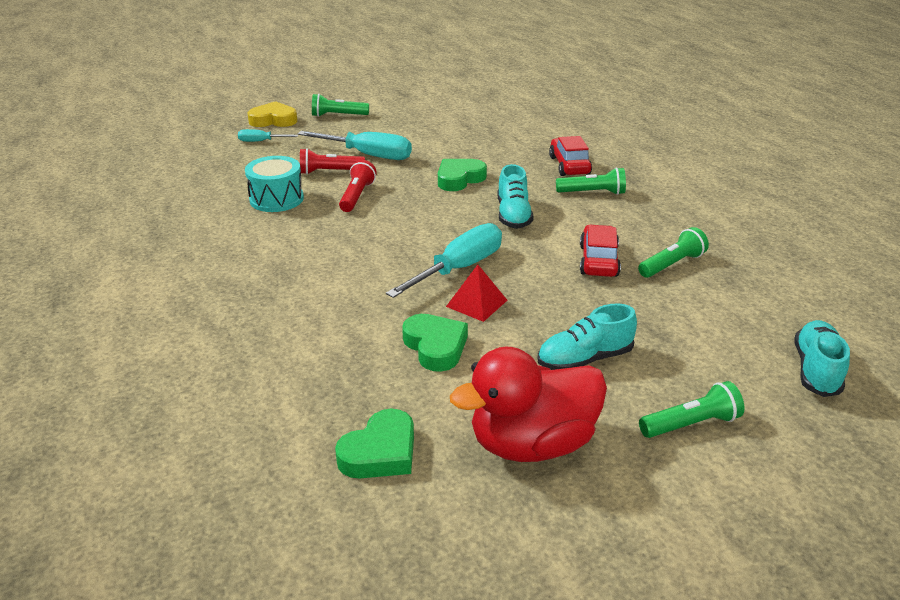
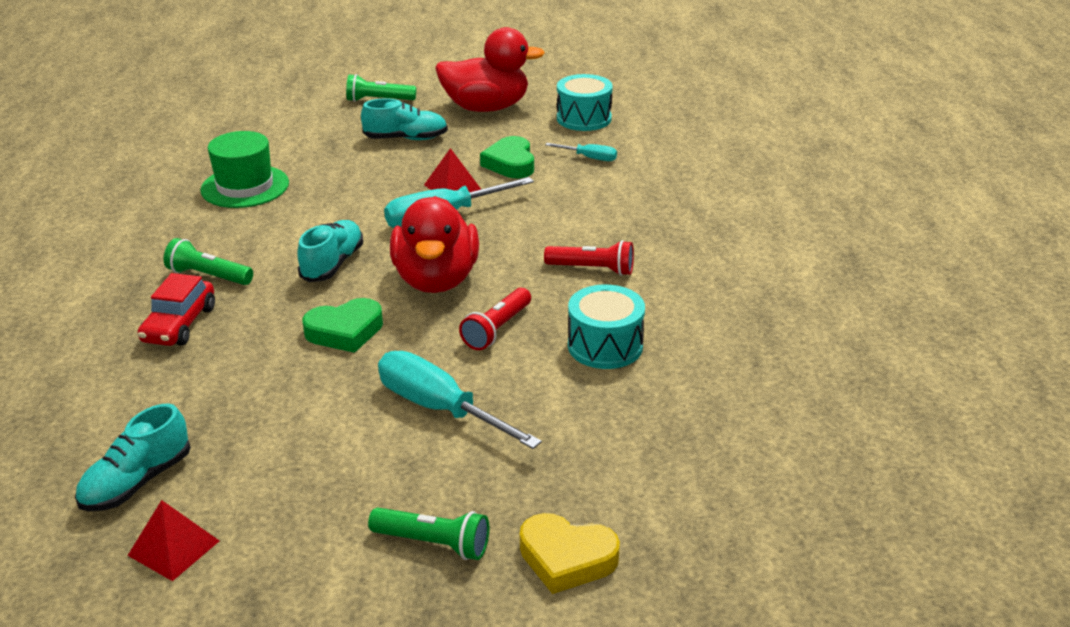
camera: 160 degrees left, 0 degrees up
turquoise screwdriver [238,129,298,142] -> turquoise screwdriver moved to [545,143,617,161]
red flashlight [300,148,365,175] -> red flashlight moved to [544,240,634,276]
green heart [335,408,414,479] -> turquoise drum [557,74,613,131]
red car [580,225,621,277] -> none
green flashlight [638,227,709,278] -> green hat [200,131,289,208]
turquoise shoe [794,320,850,397] -> turquoise shoe moved to [75,404,191,511]
none -> red pyramid [127,500,219,581]
none -> red duck [390,196,479,293]

